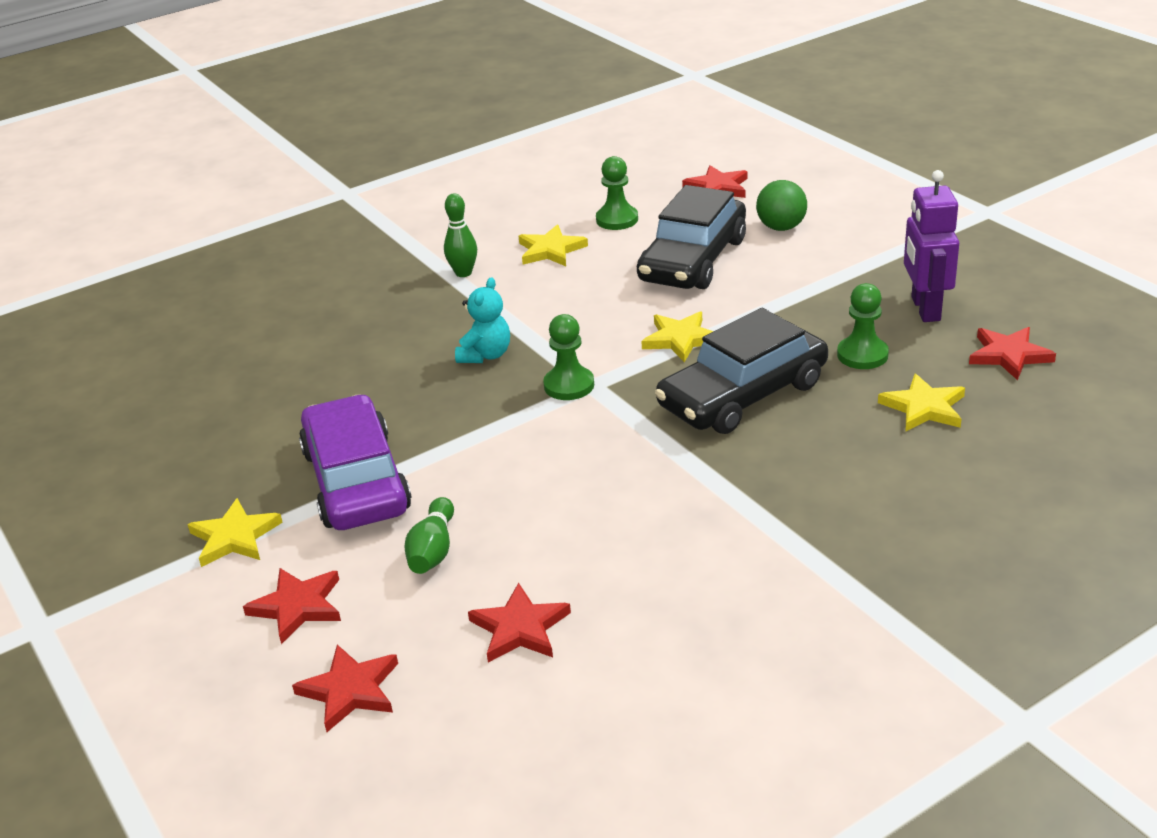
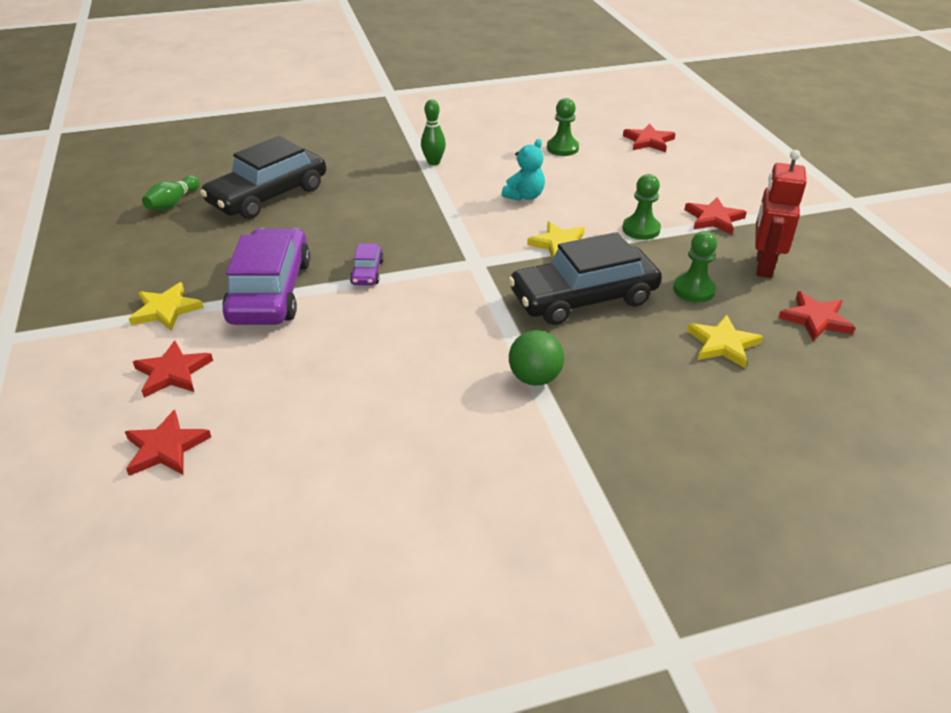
camera: 15 degrees right, 5 degrees up
green bowling pin [404,497,454,574] -> green bowling pin moved to [142,175,200,210]
turquoise teddy bear [455,277,510,363] -> turquoise teddy bear moved to [502,139,545,201]
red star [468,583,571,663] -> red star moved to [684,197,747,235]
yellow star [519,225,588,266] -> none
green pawn [543,314,594,400] -> green pawn moved to [622,174,661,240]
black car [637,185,746,289] -> black car moved to [200,136,326,219]
green ball [756,180,807,231] -> green ball moved to [509,330,564,386]
purple robot [904,170,959,322] -> red robot [755,150,806,278]
none -> purple car [350,244,384,285]

